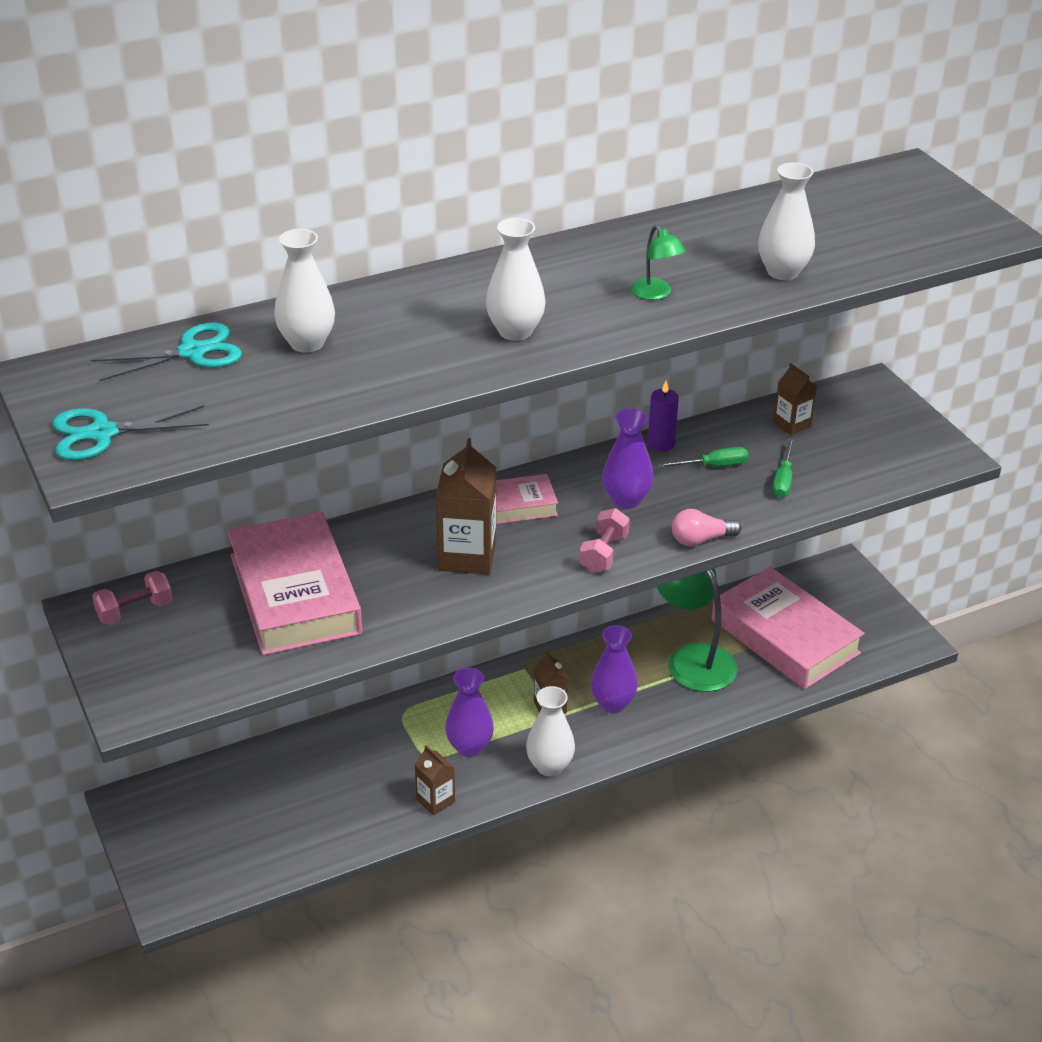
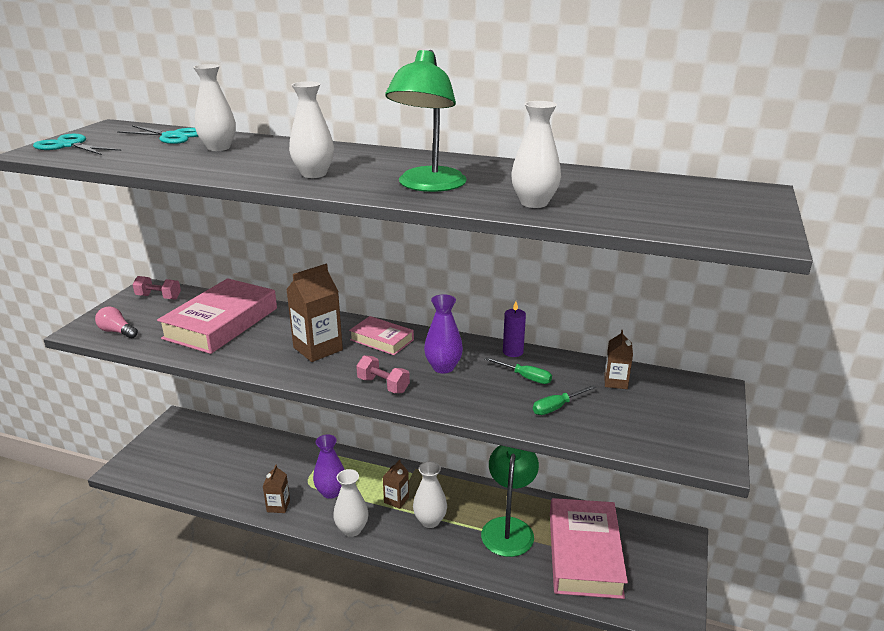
camera: 45 degrees right, 10 degrees down
pink dumbbell [579,508,630,573] -> pink dumbbell turned 60 degrees clockwise [356,355,410,393]
purple vase [591,625,638,713] -> white vase [413,461,447,528]
green lamp [631,225,685,300] -> green lamp [385,50,467,192], size x2.14
pink light bulb [672,509,741,546] -> pink light bulb moved to [95,306,138,338]

